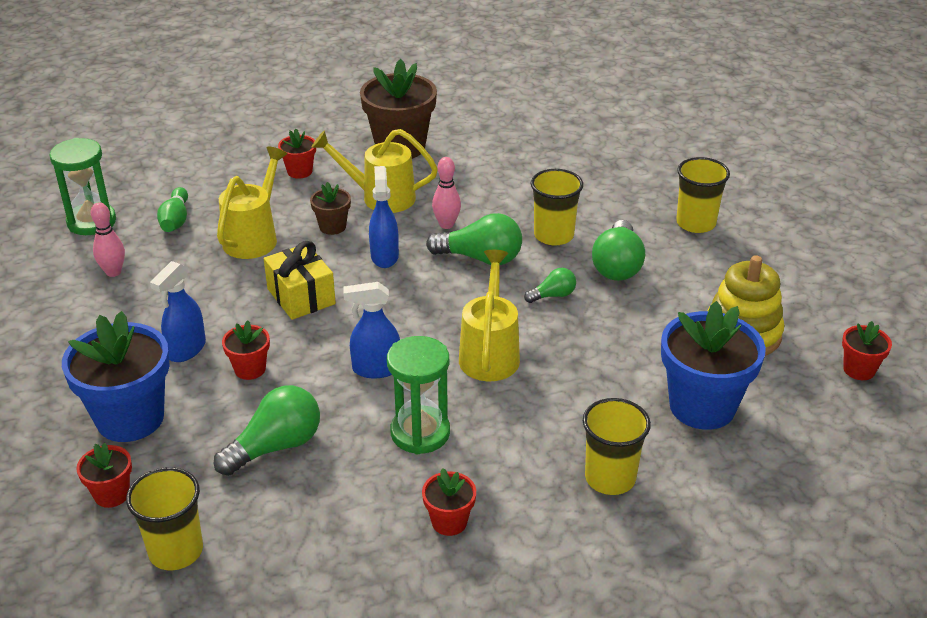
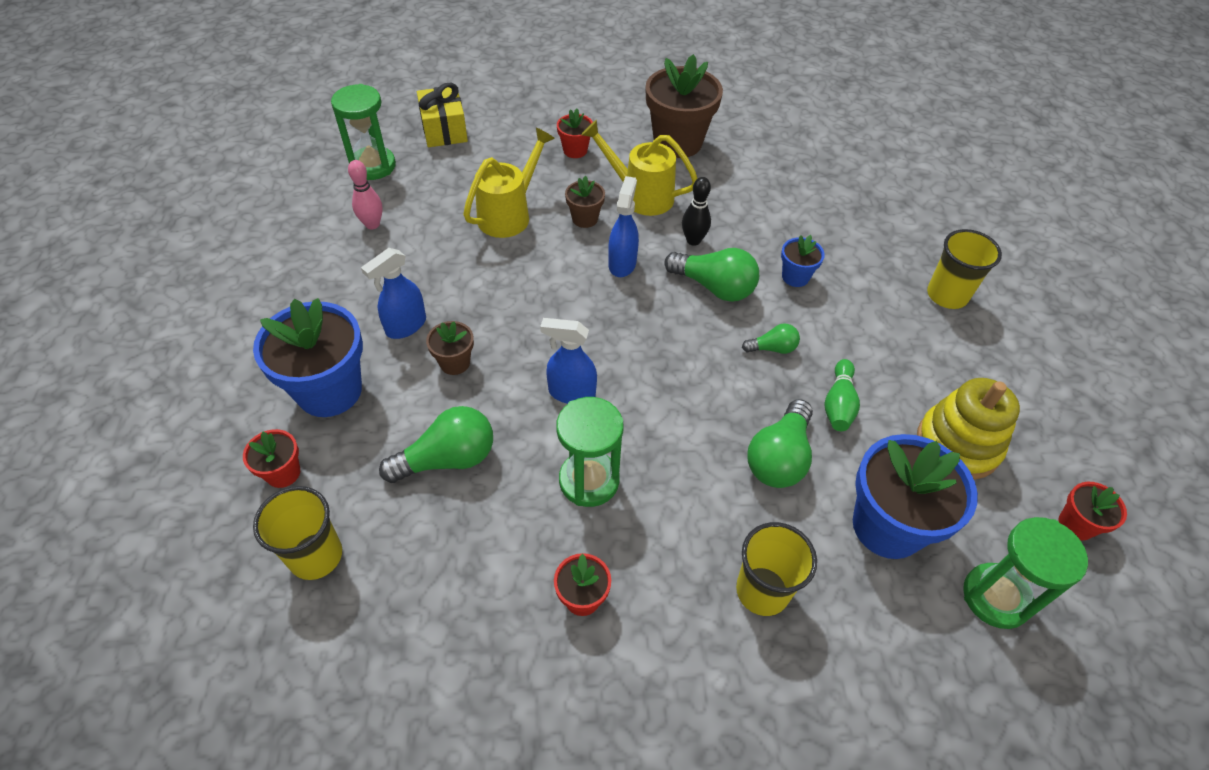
camera: 15 degrees right, 15 degrees up
green bowling pin [157,187,188,232] -> green bowling pin moved to [824,359,860,431]
red flower pot [222,321,270,380] -> brown flower pot [426,321,474,375]
yellow gift [264,241,336,320] -> yellow gift moved to [417,83,468,147]
pink bowling pin [432,157,461,229] -> black bowling pin [682,177,711,246]
yellow watering can [459,250,520,381] -> none
yellow cup [531,169,583,246] -> blue flower pot [781,235,825,287]
green light bulb [592,220,645,281] -> green light bulb moved to [747,399,813,488]
none -> green hourglass [963,517,1088,629]

